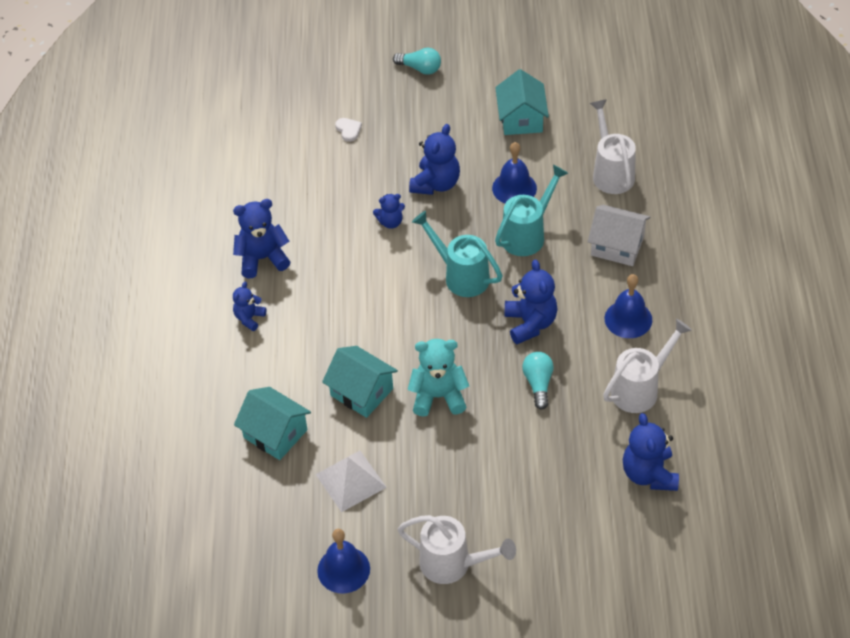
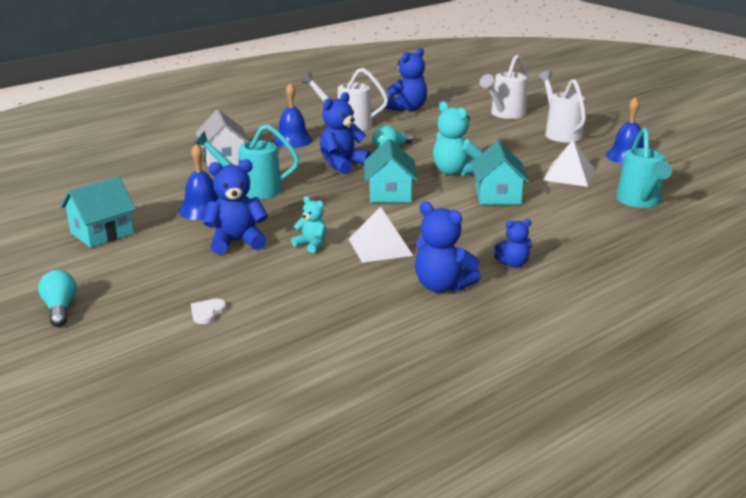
camera: 130 degrees left, 25 degrees down
turquoise house [234,387,311,460] -> turquoise house moved to [364,139,418,203]
blue teddy bear [373,194,405,229] -> turquoise teddy bear [291,196,327,253]
turquoise watering can [412,211,502,297] -> turquoise watering can moved to [616,127,672,208]
white watering can [590,99,636,194] -> white watering can moved to [480,55,528,119]
none -> white pyramid [349,206,413,263]

